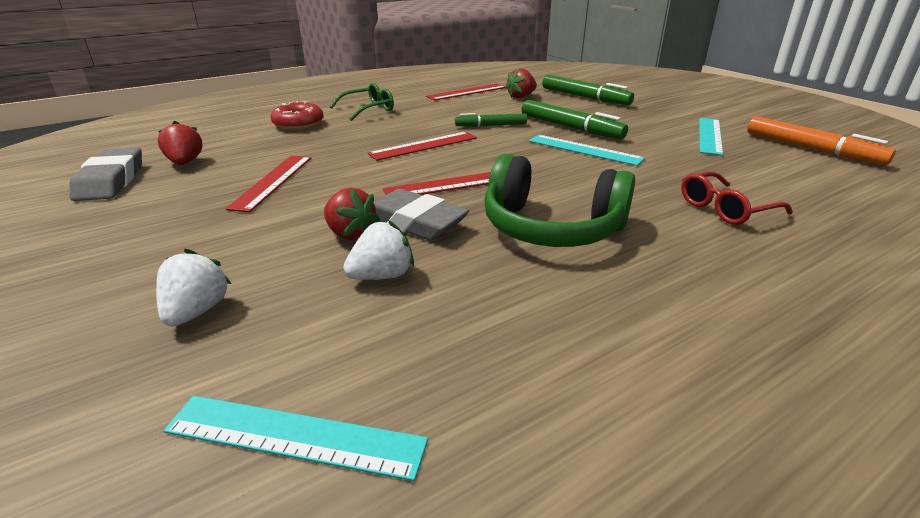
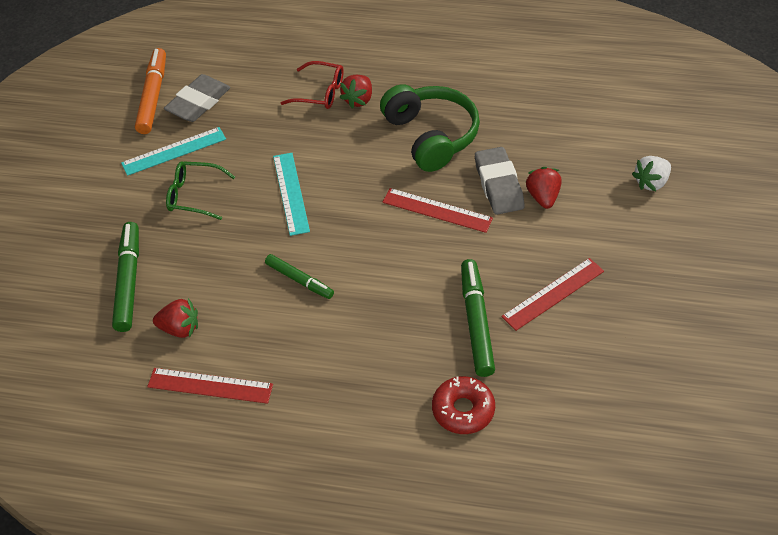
camera: 135 degrees left, 20 degrees up
grey eraser [69,147,142,201] -> grey eraser moved to [164,74,231,122]
red strawberry [158,121,203,165] -> red strawberry moved to [339,75,372,109]
turquoise ruler [164,396,428,481] -> none
green glasses [329,83,394,121] -> green glasses moved to [166,161,235,220]
white strawberry [343,220,414,280] -> none
red ruler [368,132,477,161] -> none
green marker [522,100,628,139] -> green marker moved to [461,259,495,377]

